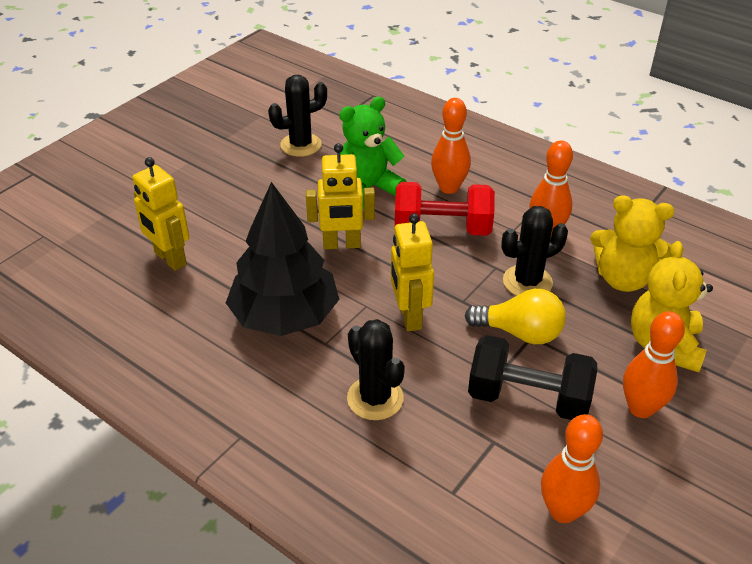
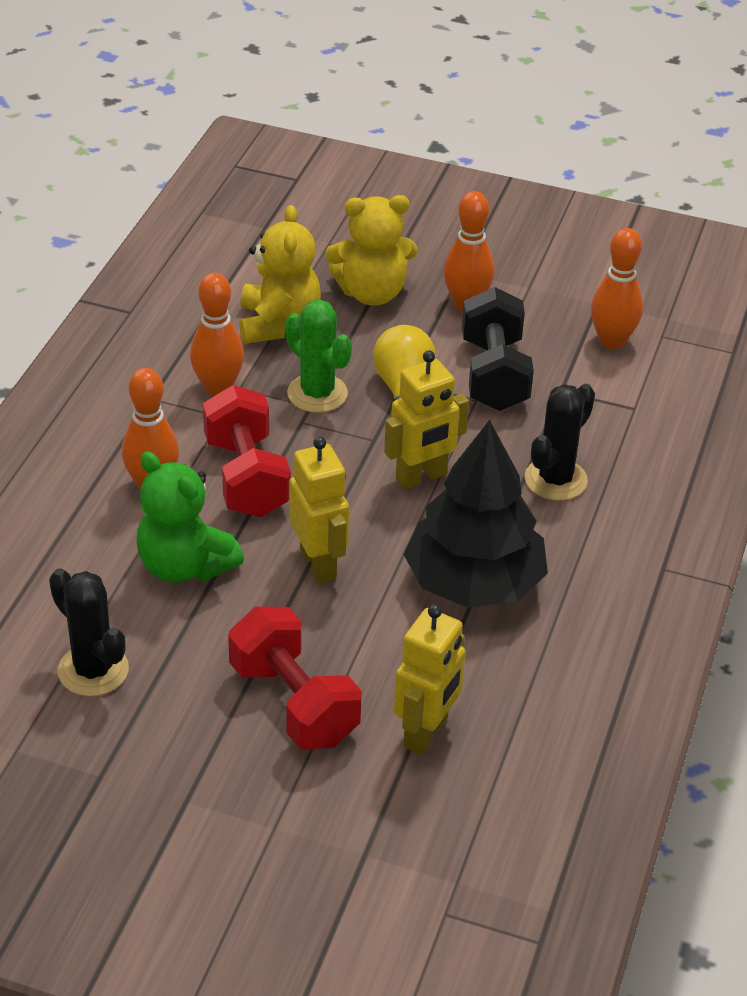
camera: 110 degrees left, 0 degrees up
black cactus [501,206,568,296] -> green cactus [285,299,352,413]
none -> red dumbbell [228,607,362,749]

